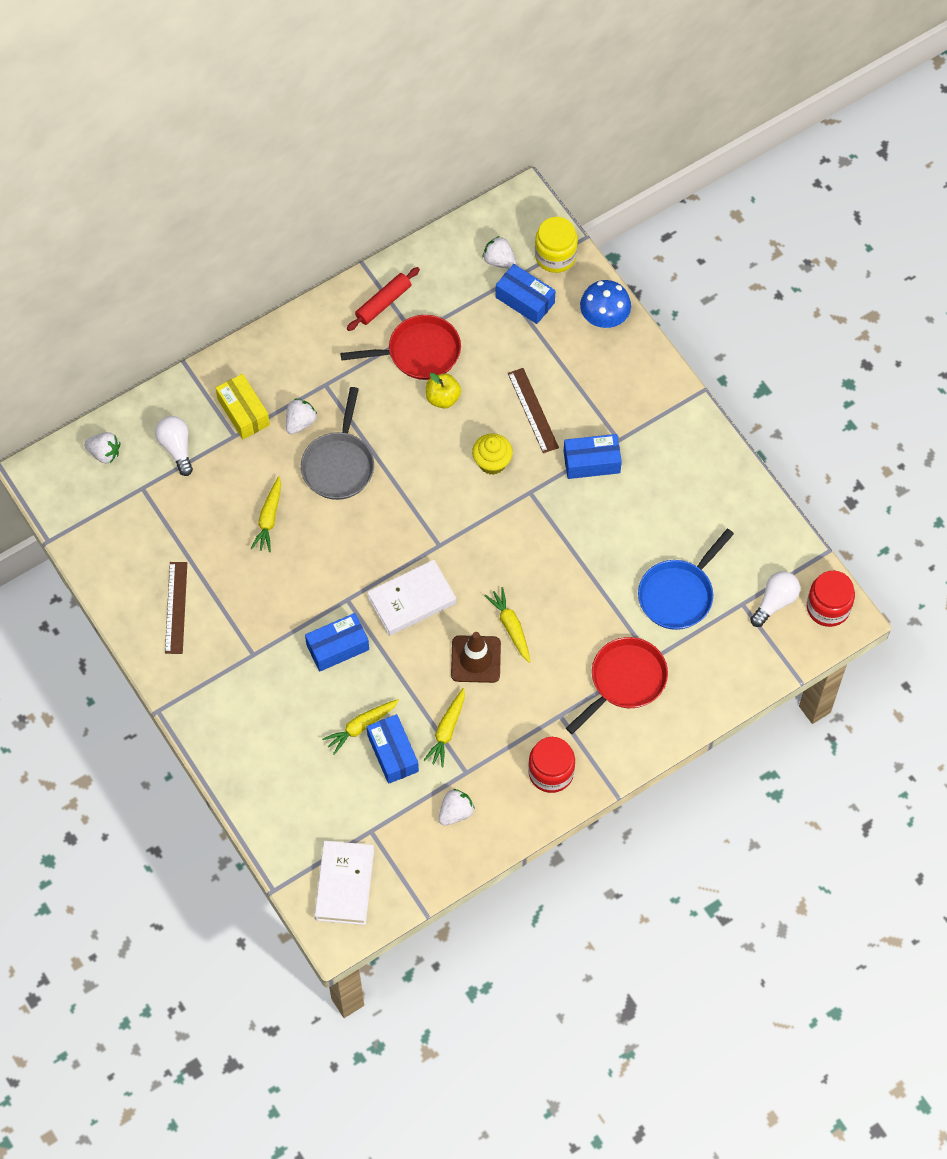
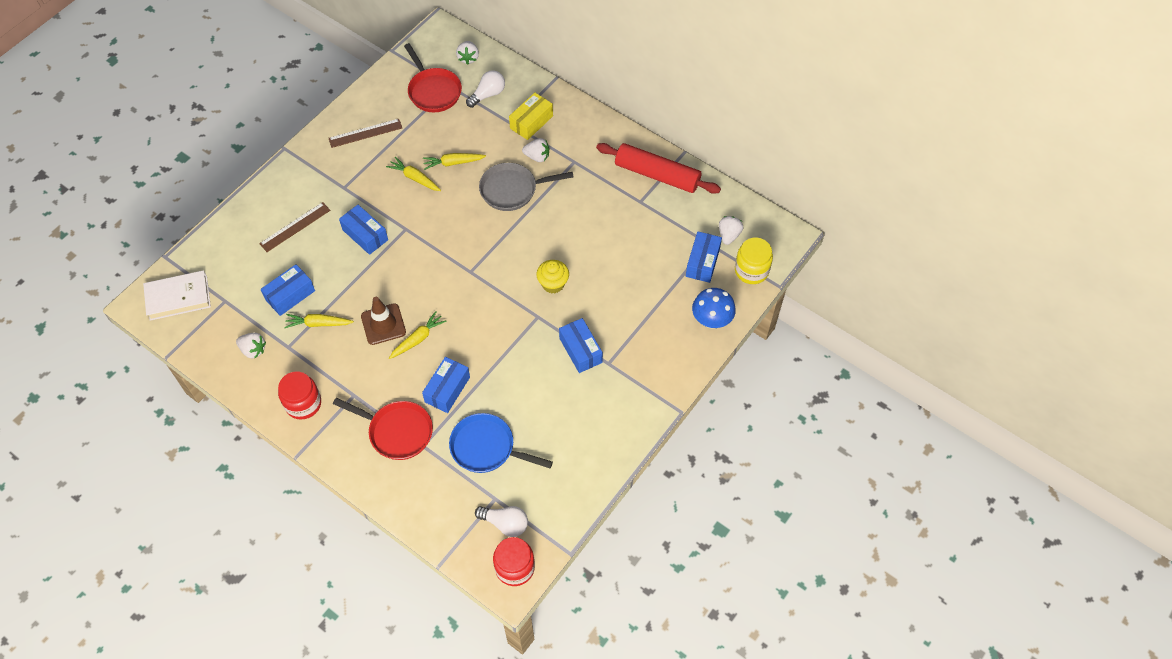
camera: 70 degrees right, 5 degrees down
yellow carrot [322,699,399,755] -> yellow carrot moved to [386,157,441,191]
red pan [340,315,461,380] -> red pan moved to [404,43,462,112]
red rolling pin [347,267,420,331] -> red rolling pin [596,143,721,194], size x1.71
white book [367,560,456,636] -> none
yellow apple [426,373,461,408] -> none
brown ruler [508,368,559,453] -> brown ruler moved to [259,202,330,252]
none -> blue box [422,357,470,413]

